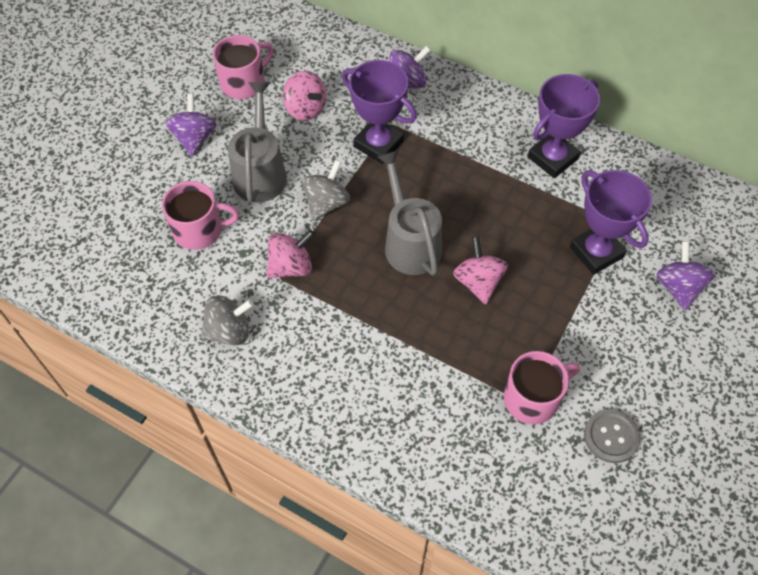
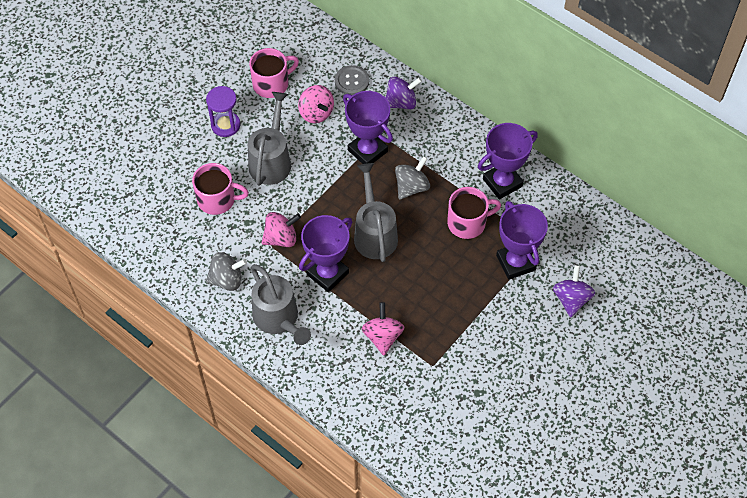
camera: 10 degrees right, 0 degrees up
purple spinning top [166,93,217,157] -> purple hourglass [206,86,240,137]
grey spinning top [302,160,350,221] -> grey spinning top moved to [395,156,430,200]
pink spinning top [453,237,508,304] -> pink spinning top moved to [362,302,405,356]
pink mug [504,351,579,424] -> pink mug moved to [447,187,501,239]
grey button [584,409,640,463] -> grey button moved to [335,65,369,95]
none -> grey watering can [251,264,311,345]
none -> purple trophy [299,215,352,292]

